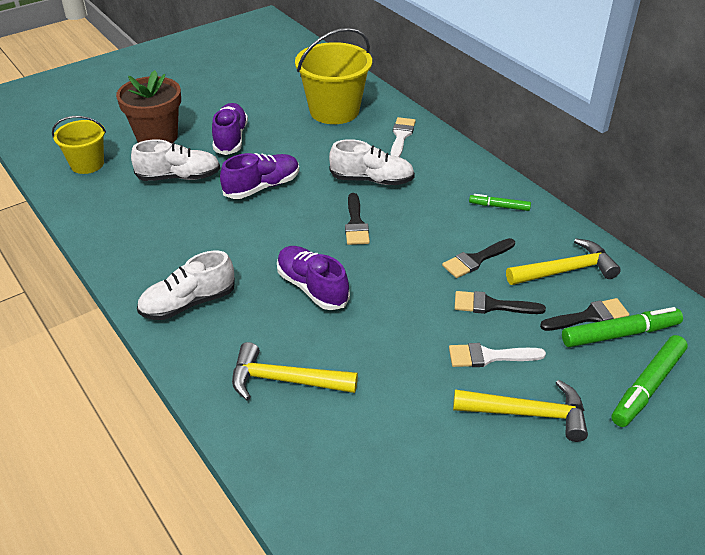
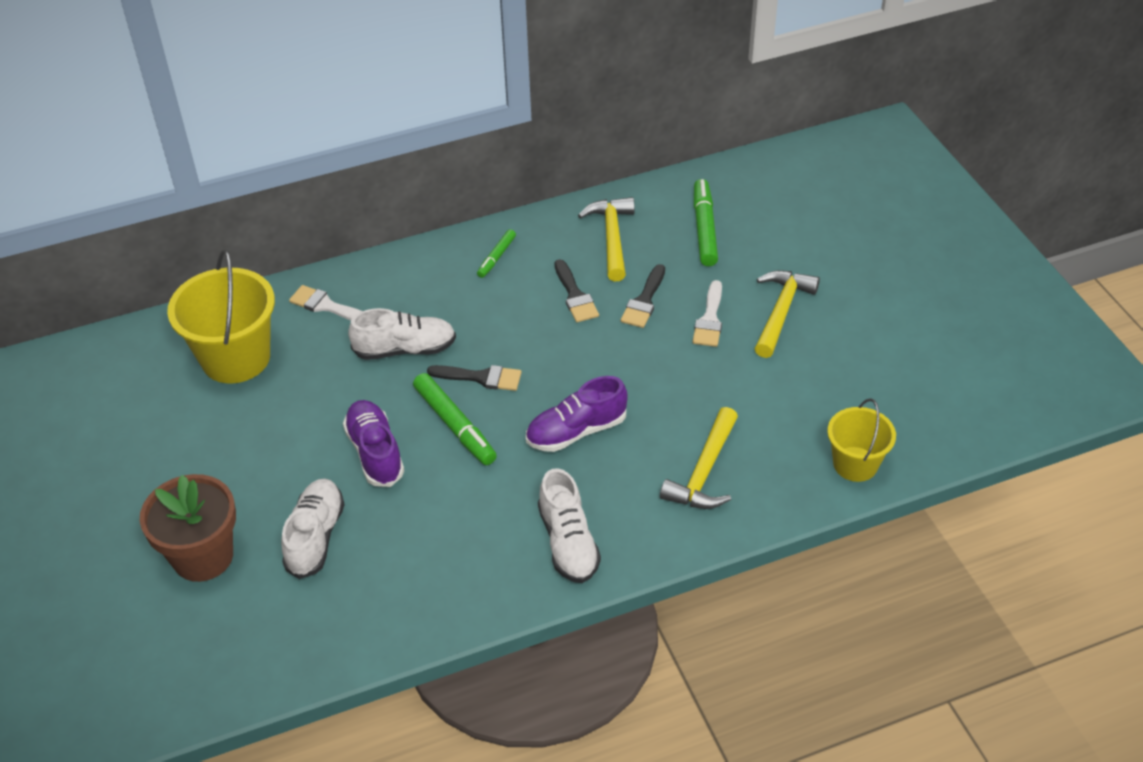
camera: 75 degrees left, 5 degrees up
yellow bucket [52,116,106,174] -> yellow bucket moved to [827,398,896,482]
purple shoe [212,103,248,155] -> none
white shoe [329,139,415,185] -> white shoe turned 60 degrees clockwise [348,308,456,360]
black brush [540,298,629,331] -> none
green marker [611,335,688,427] -> green marker moved to [413,373,497,465]

